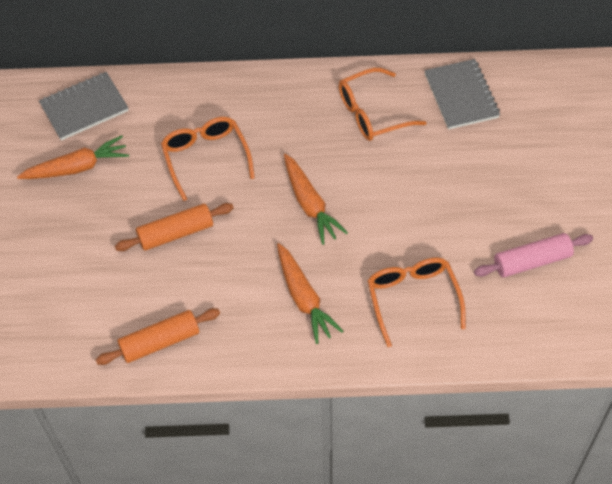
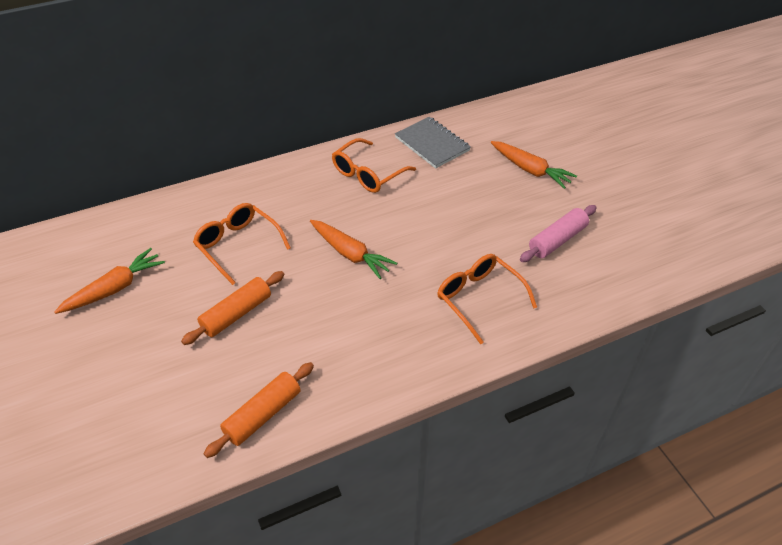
camera: 25 degrees left, 10 degrees down
grey notebook [39,72,129,140] -> none
orange carrot [277,243,343,344] -> orange carrot moved to [491,141,577,189]

